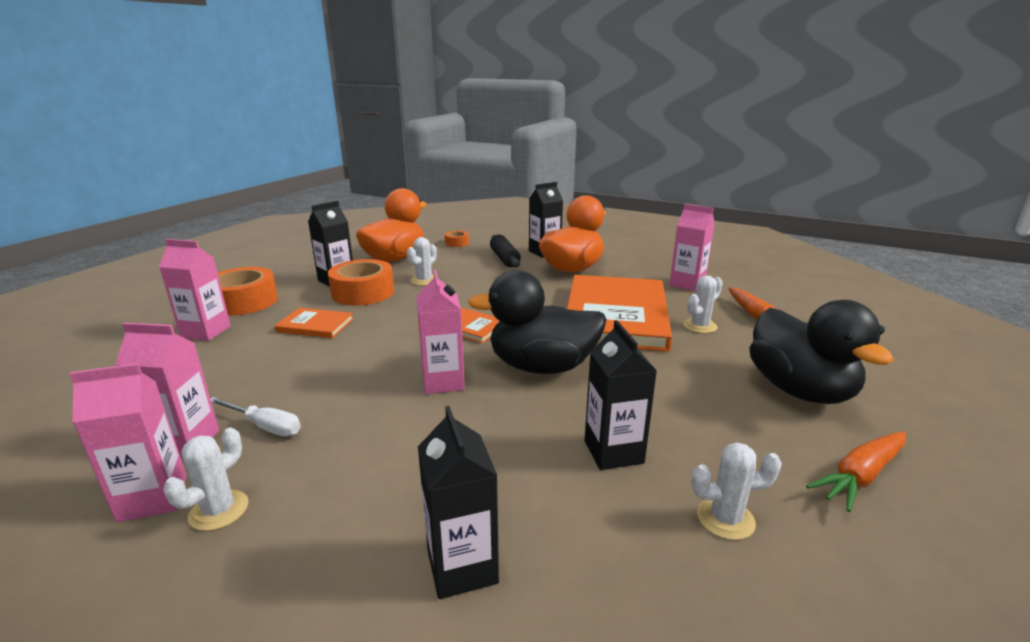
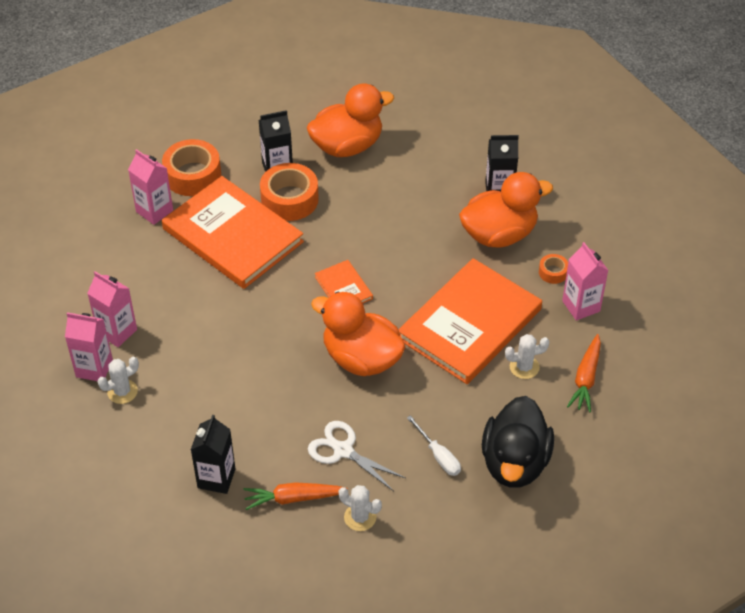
camera: 30 degrees right, 25 degrees up
white screwdriver [211,397,301,436] -> white screwdriver moved to [407,415,461,476]
orange book [275,307,354,338] -> orange book [162,176,304,289], size x2.26
white cactus [407,237,437,286] -> none
pink carton [416,270,465,394] -> none
orange tape [445,231,469,247] -> orange tape moved to [539,254,568,284]
black duck [468,270,607,374] -> orange duck [311,292,406,376]
black rolling pin [490,234,521,268] -> none
black carton [585,320,657,470] -> white scissors [308,421,405,491]
orange carrot [806,431,906,512] -> orange carrot moved to [244,482,348,510]

